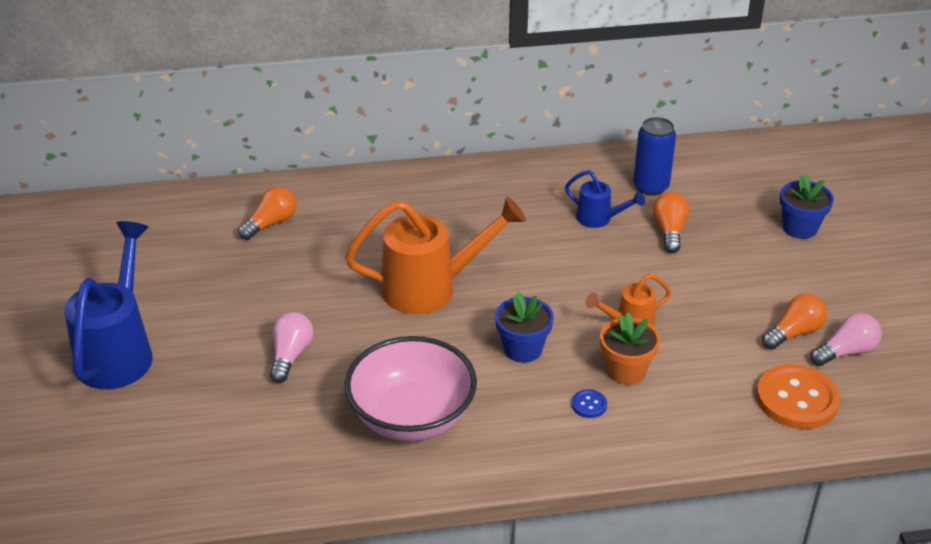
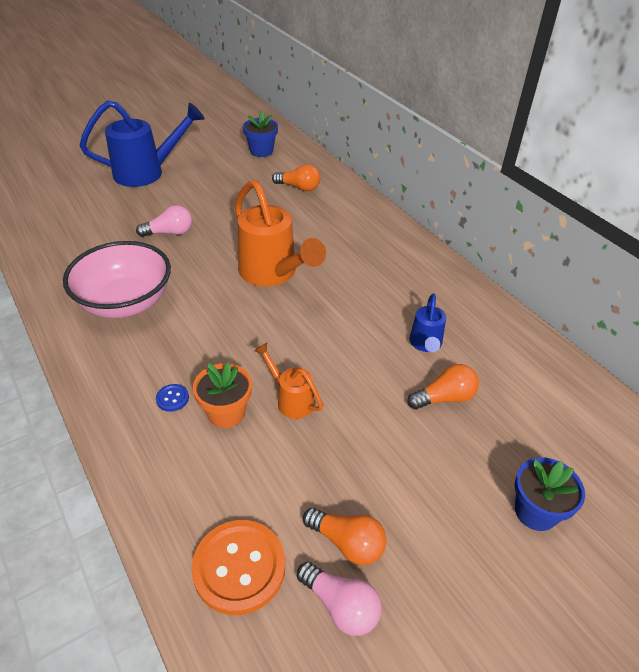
camera: 65 degrees right, 5 degrees up
blue flower pot [495,292,554,363] -> blue flower pot moved to [243,111,278,157]
blue can [633,117,676,196] -> none

